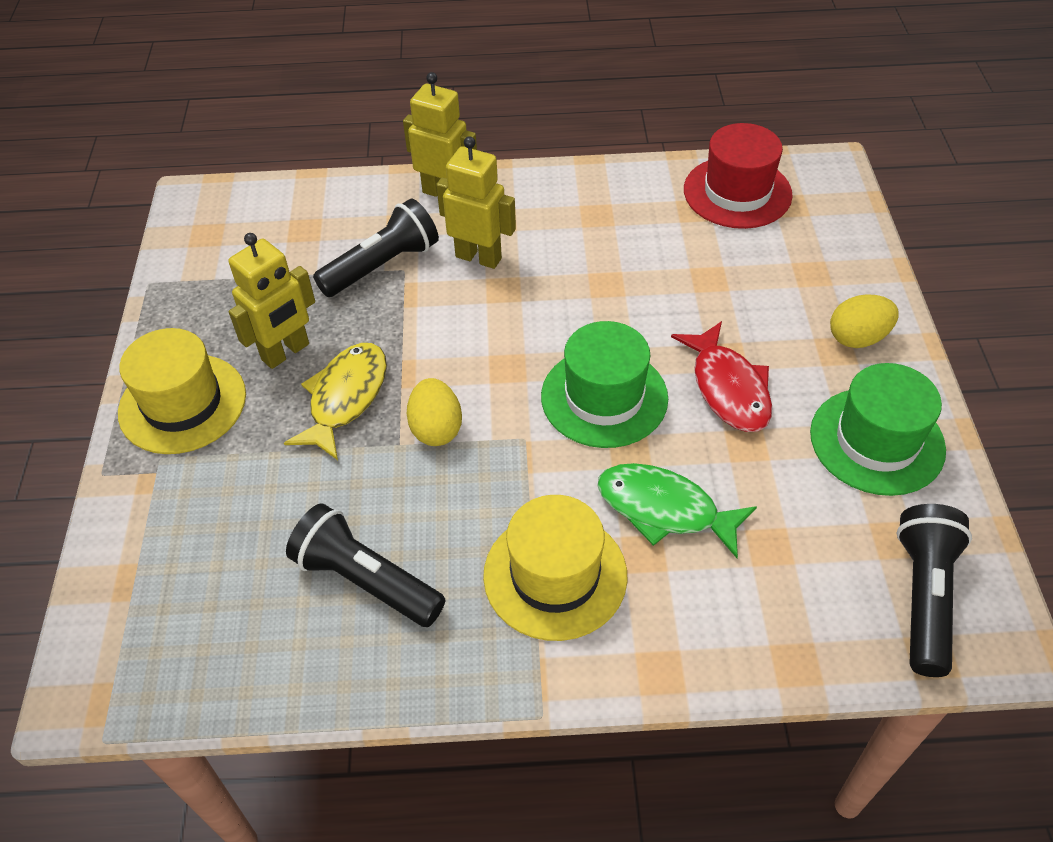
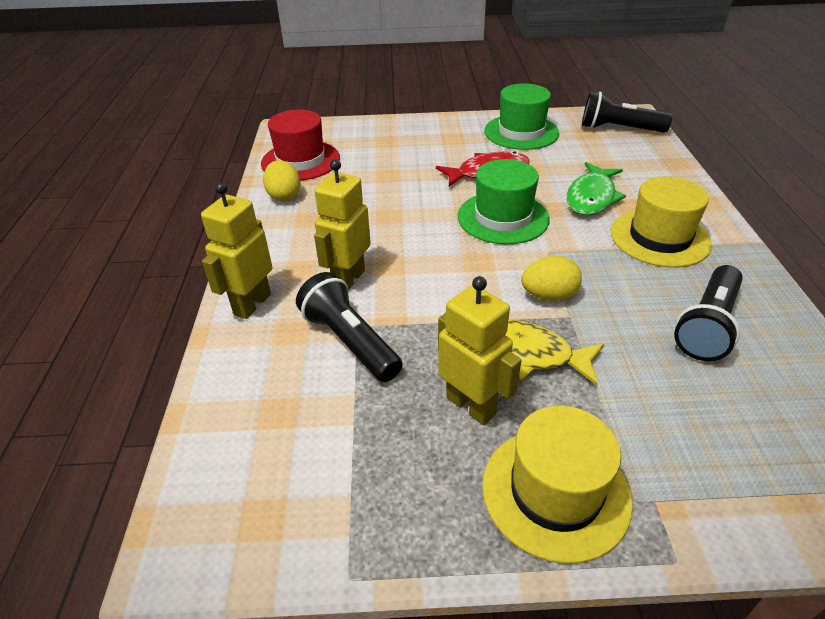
camera: 90 degrees left, 10 degrees down
yellow egg [830,294,899,348] -> yellow egg moved to [263,160,301,201]

